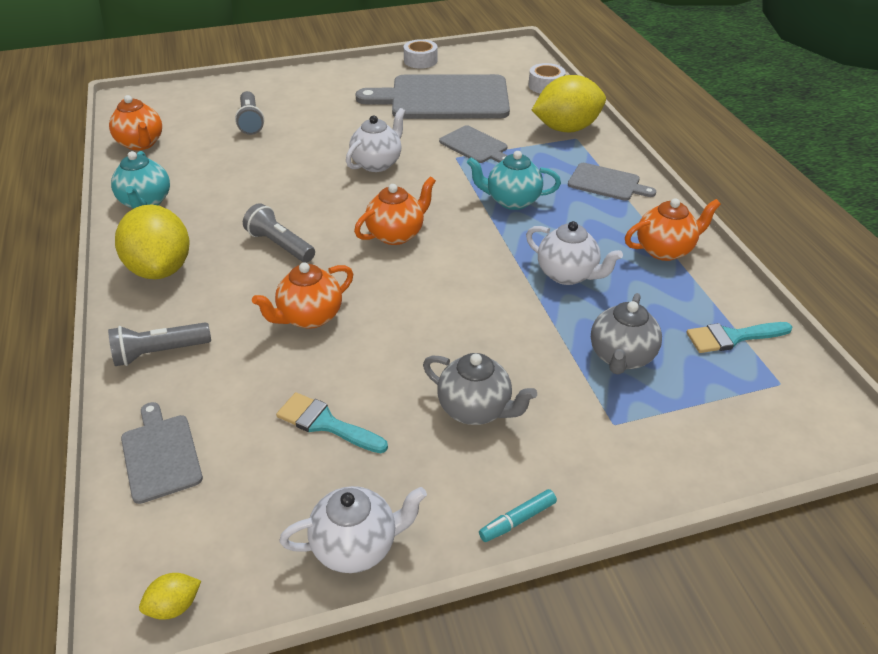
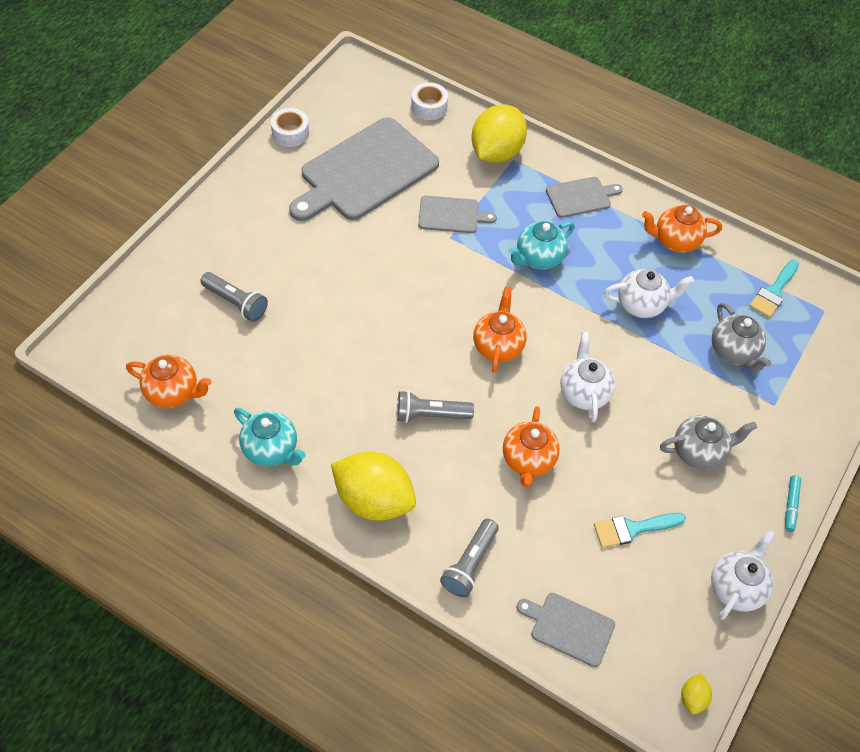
camera: 45 degrees left, 15 degrees up
white teapot [346,108,405,172] -> white teapot moved to [560,332,615,422]
orange teapot [625,198,721,261] -> orange teapot turned 120 degrees counterclockwise [642,205,722,253]

